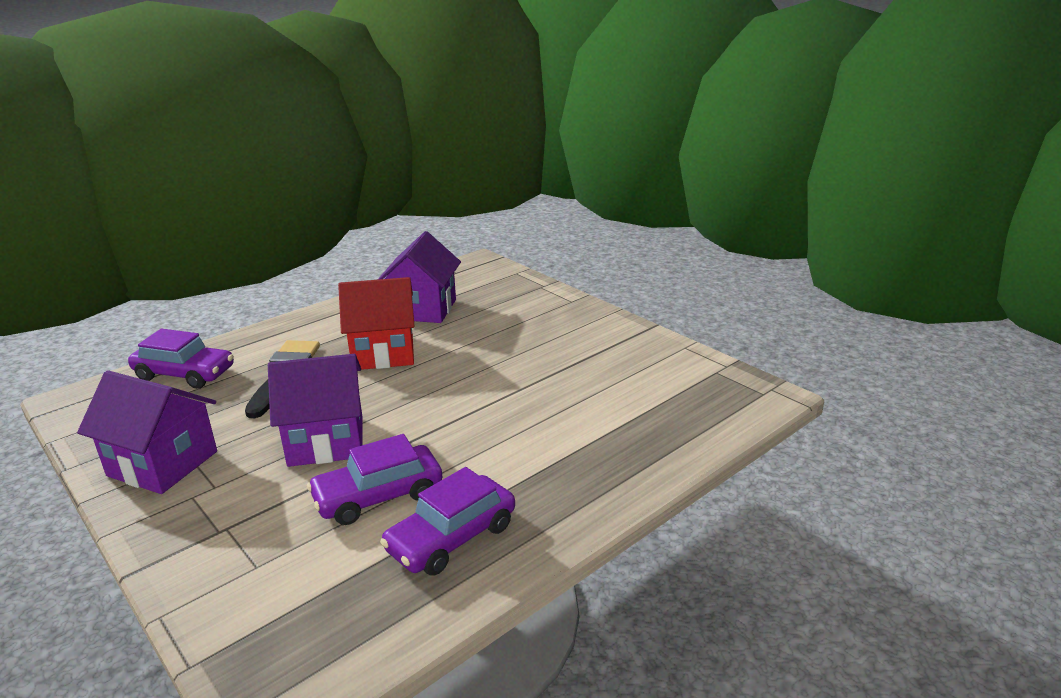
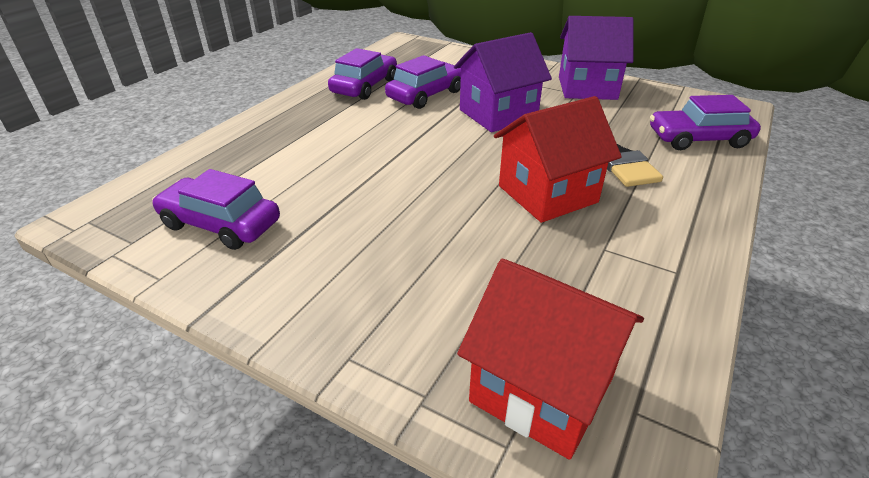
camera: 160 degrees right, 10 degrees up
purple house [377,231,461,323] -> none
none -> purple car [152,169,280,250]
none -> red house [457,259,644,460]

